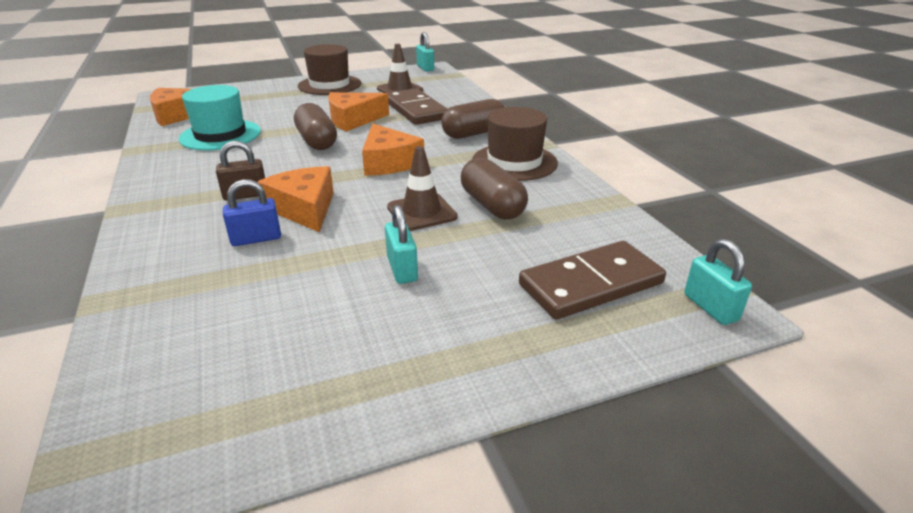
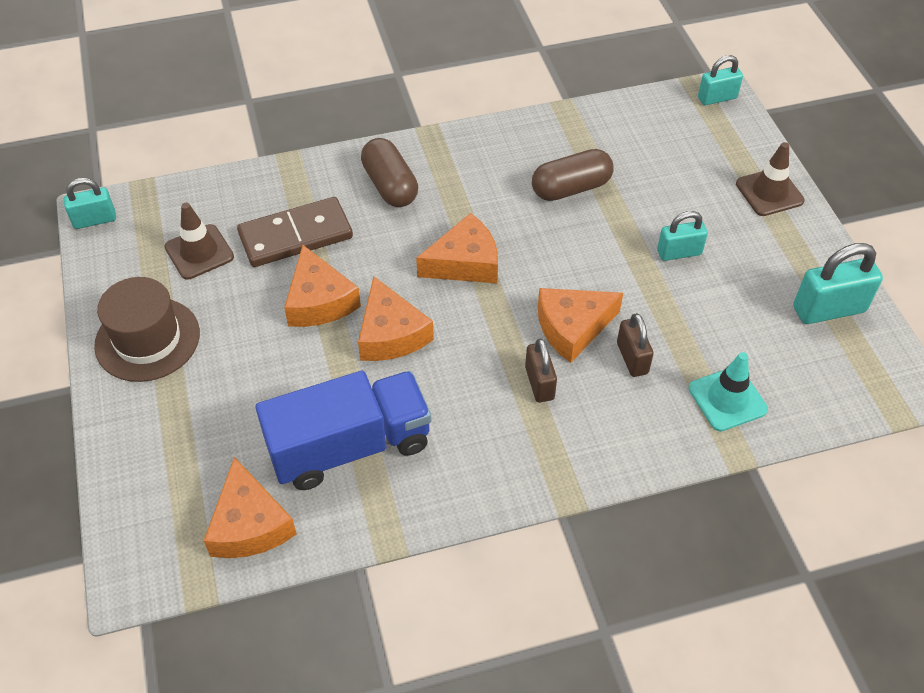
camera: 85 degrees left, 20 degrees up
turquoise hat [179,85,261,150] -> blue truck [255,371,432,490]
blue padlock [223,179,281,246] -> brown padlock [617,313,654,377]
brown capsule [294,103,337,150] -> orange cheese [358,276,434,361]
brown traffic cone [387,146,458,231] -> brown traffic cone moved to [736,142,805,216]
brown hat [472,107,558,181] -> none
brown domino [519,241,666,319] -> none
none -> turquoise traffic cone [689,352,768,431]
none -> turquoise padlock [793,243,883,324]

